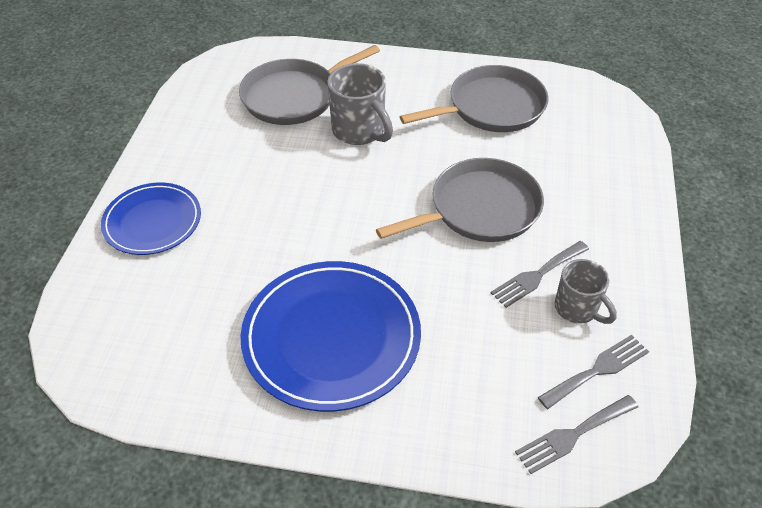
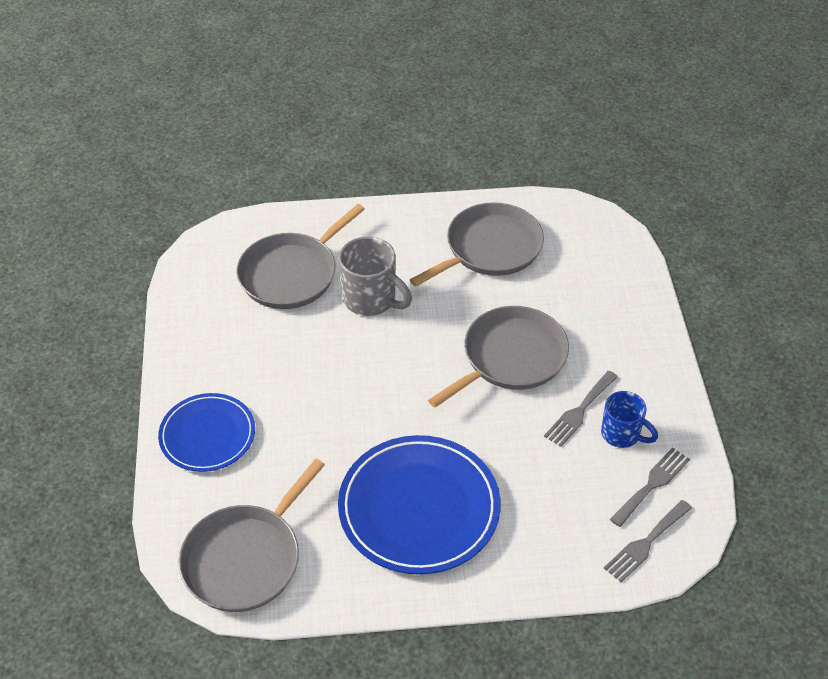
camera: 15 degrees left, 0 degrees up
grey mug [555,259,617,324] -> blue mug [601,391,658,448]
none -> grey pan [179,459,325,612]

